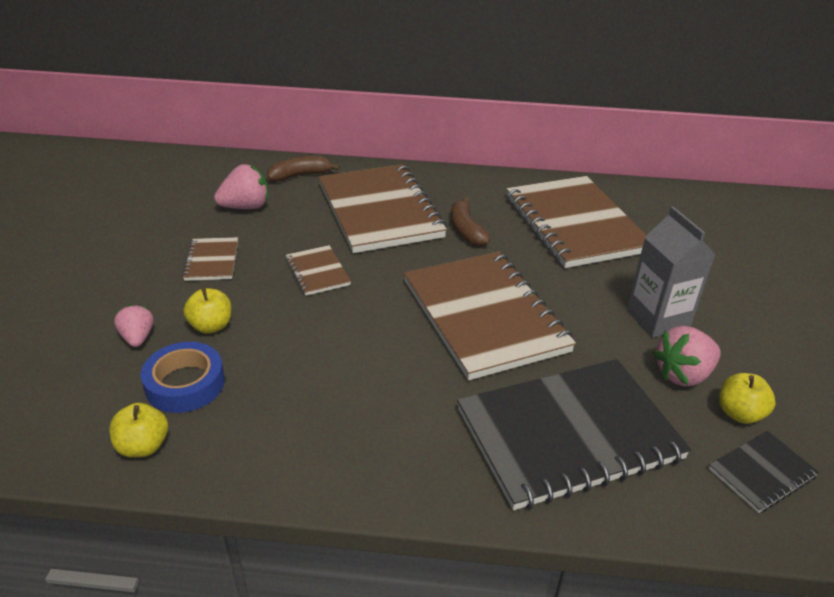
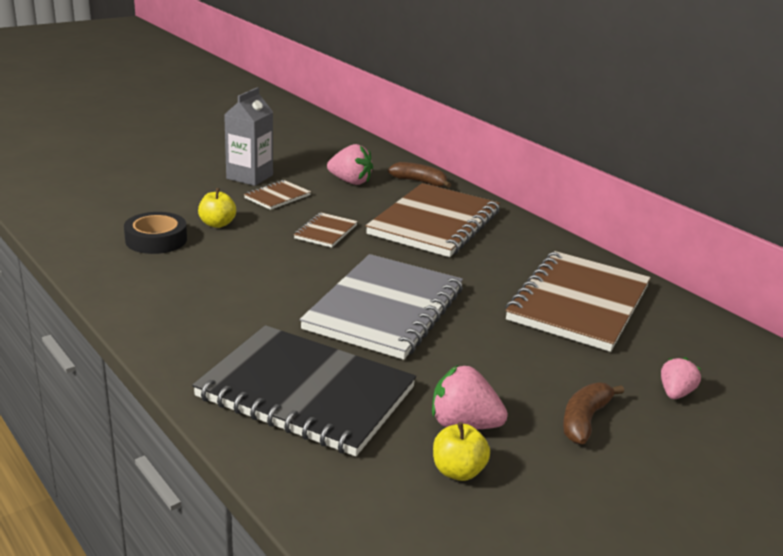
camera: 45 degrees right, 10 degrees down
yellow apple [109,403,168,457] -> none
pink strawberry [114,304,154,347] -> pink strawberry moved to [661,357,701,399]
blue tape [140,342,225,413] -> black tape [124,212,187,254]
brown notebook [404,252,576,380] -> grey notebook [300,254,463,360]
brown banana [451,197,490,246] -> brown banana moved to [563,382,624,444]
grey carton [626,207,716,338] -> grey carton moved to [224,87,273,186]
black notebook [709,431,819,513] -> none

